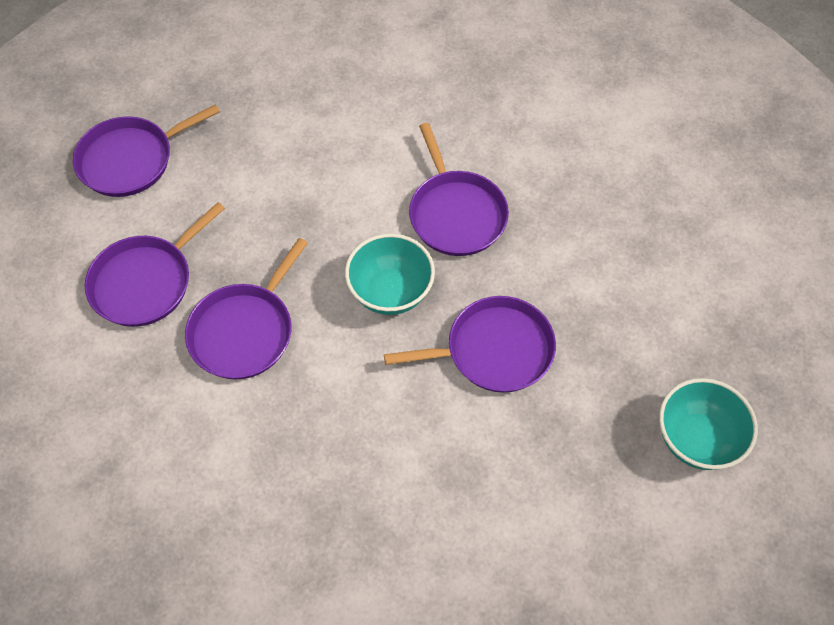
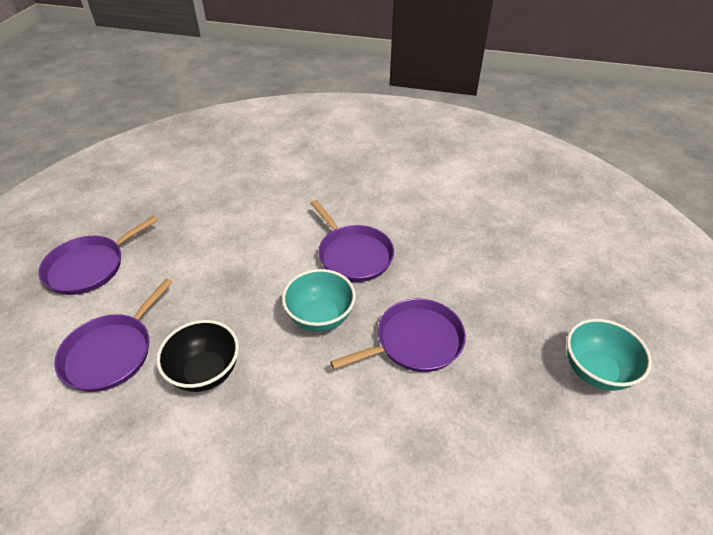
camera: 15 degrees left, 15 degrees down
purple pan [185,238,308,380] -> black bowl [156,320,239,392]

